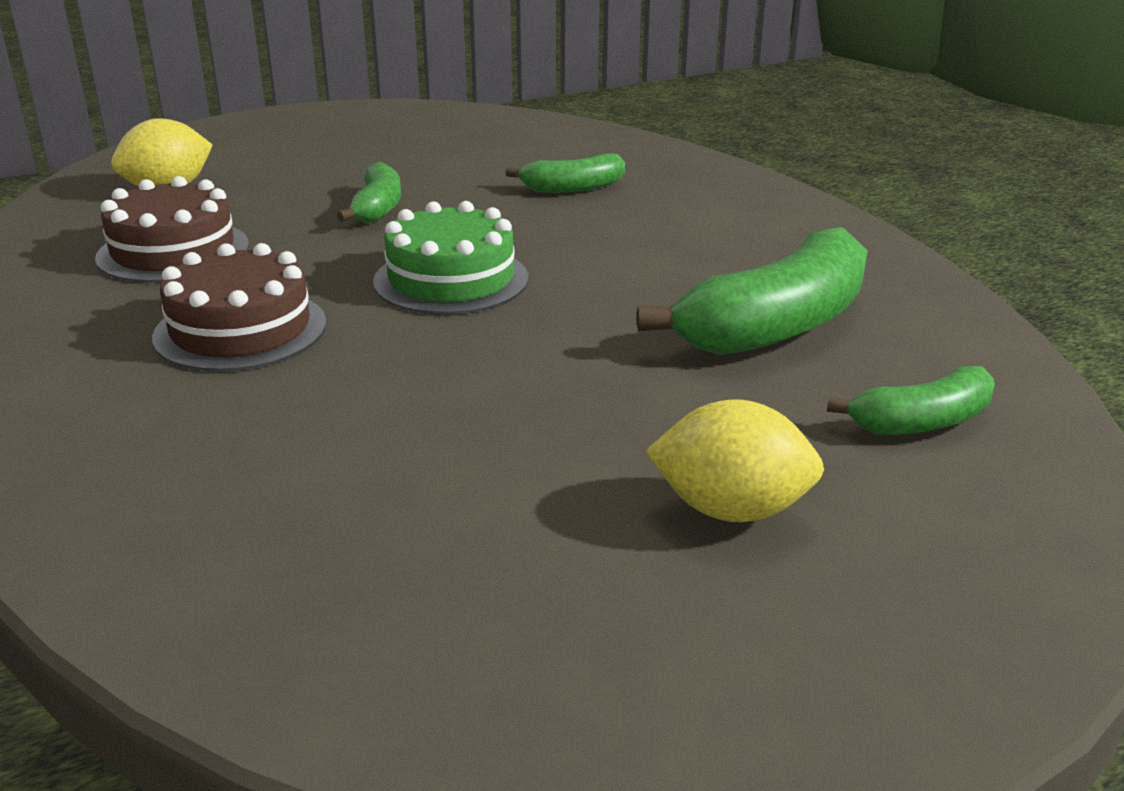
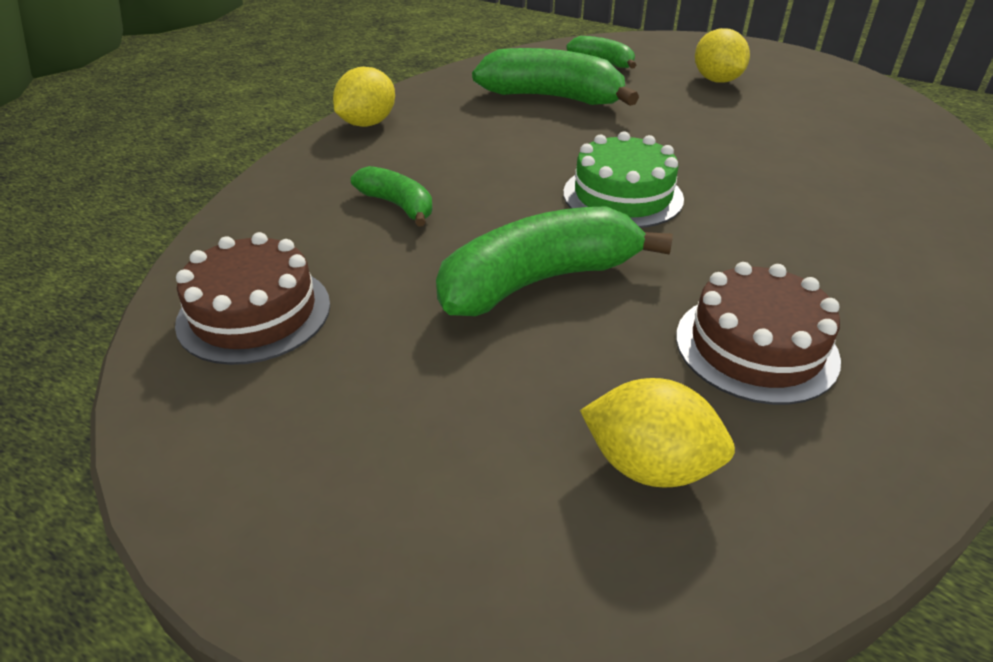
camera: 120 degrees left, 10 degrees up
brown cake [152,243,327,372] -> brown cake moved to [175,232,330,365]
green banana [337,162,401,223] -> green banana [436,206,673,316], size x1.84
none -> yellow lemon [333,67,395,127]

